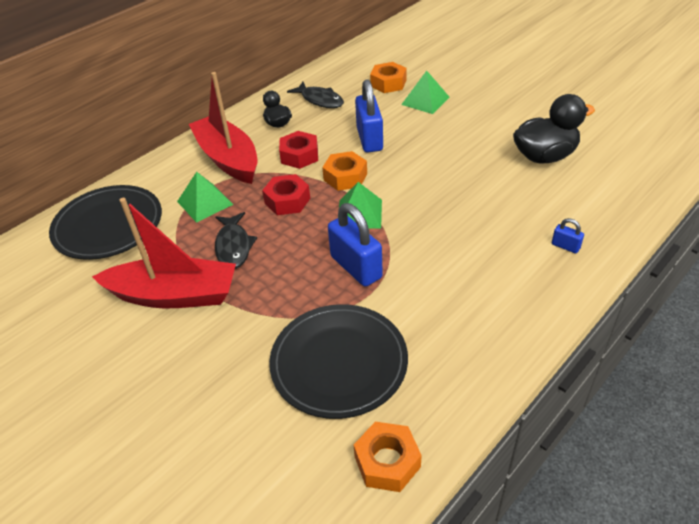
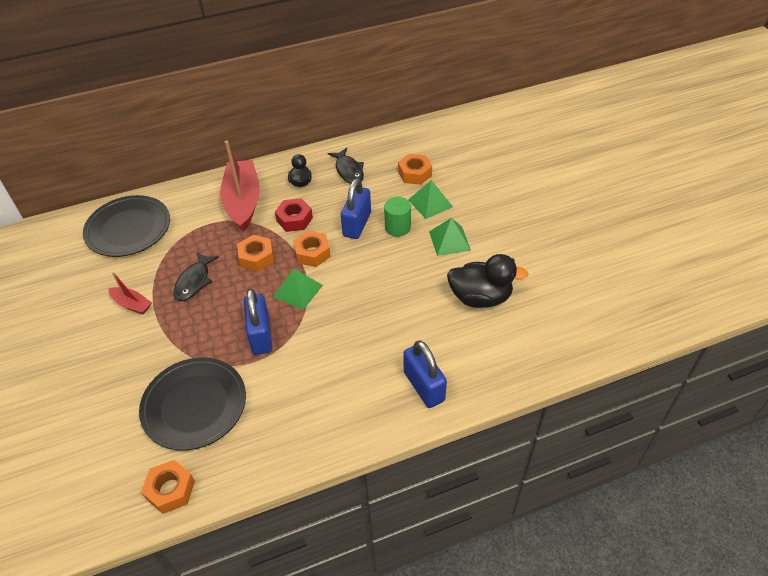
camera: 25 degrees right, 5 degrees up
red boat [92,198,236,308] -> red boat [108,272,152,314], size x0.48
green pyramid [177,172,234,223] -> green pyramid moved to [429,218,471,256]
red nut [262,174,310,215] -> orange nut [237,235,274,272]
blue padlock [552,218,584,253] -> blue padlock [404,340,447,408], size x2.17
none -> green cylinder [384,197,411,237]

